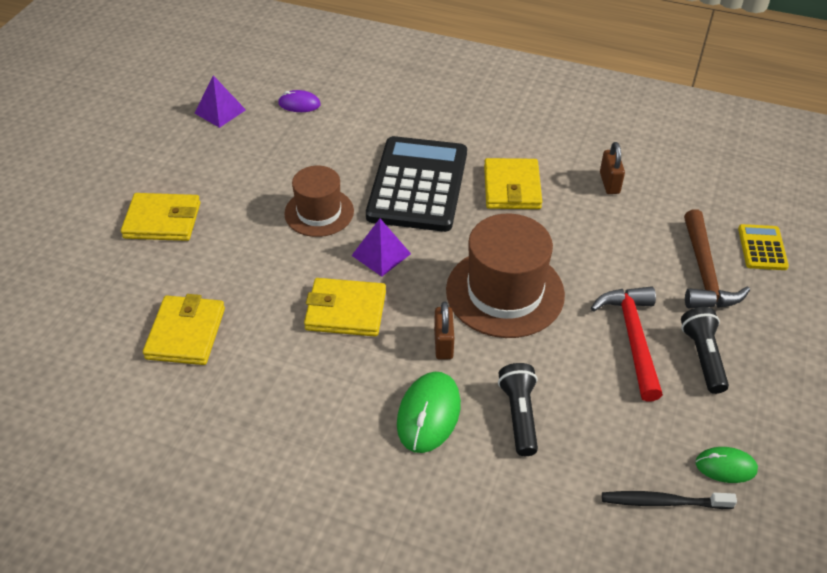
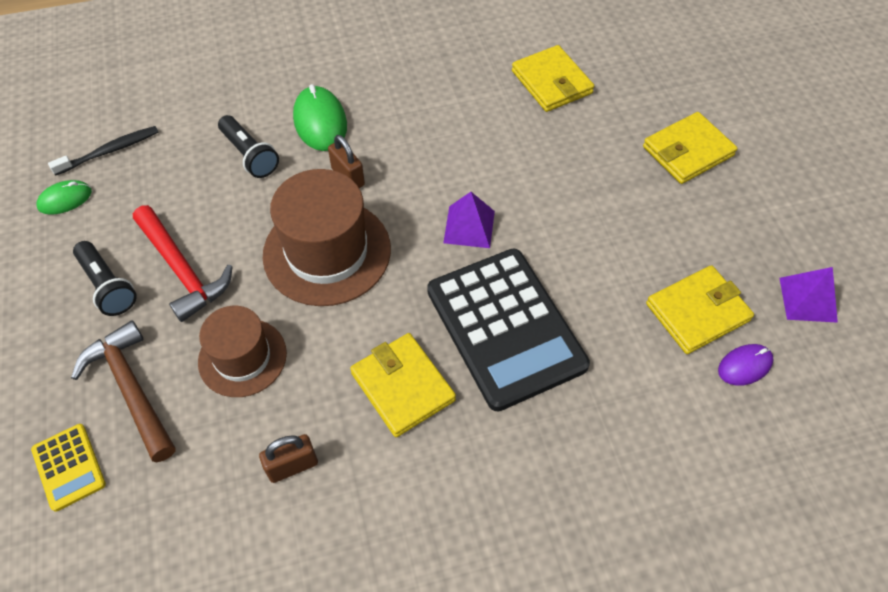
camera: 145 degrees right, 10 degrees up
brown hat [284,166,354,237] -> brown hat moved to [198,306,287,397]
yellow wallet [304,278,386,337] -> yellow wallet moved to [646,265,754,354]
brown padlock [600,142,625,194] -> brown padlock turned 75 degrees counterclockwise [259,434,318,483]

